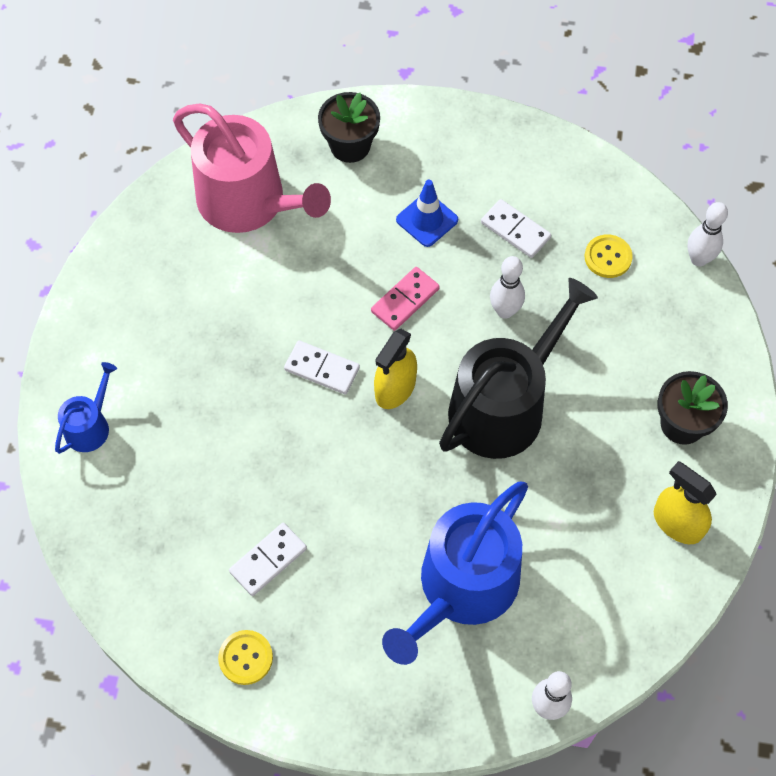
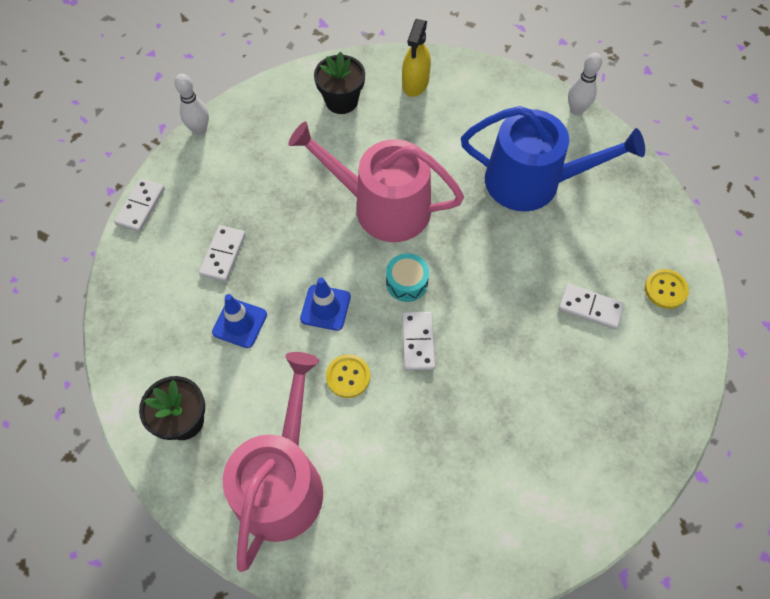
camera: 115 degrees left, 0 degrees up
blue watering can [55,362,117,454] -> none
pink domino [371,267,440,331] -> blue traffic cone [300,278,351,331]
yellow spray bottle [374,329,417,409] -> turquoise drum [386,253,429,302]
black watering can [439,278,598,459] -> pink watering can [288,121,464,242]
white bowling pin [490,256,525,319] -> none
yellow button [584,234,633,278] -> yellow button moved to [326,354,370,398]
none -> white domino [114,178,165,232]

